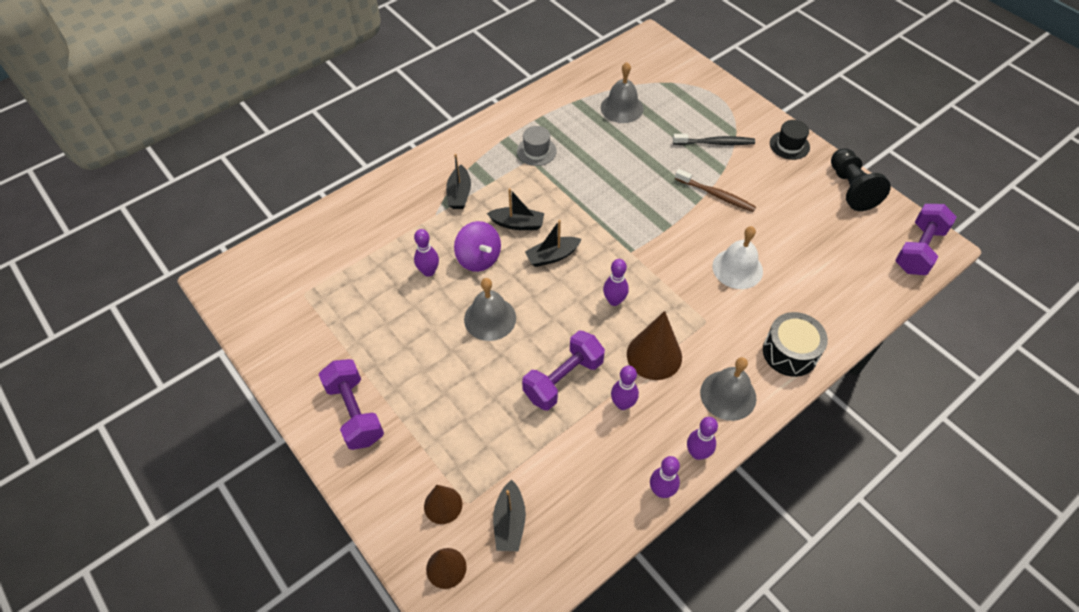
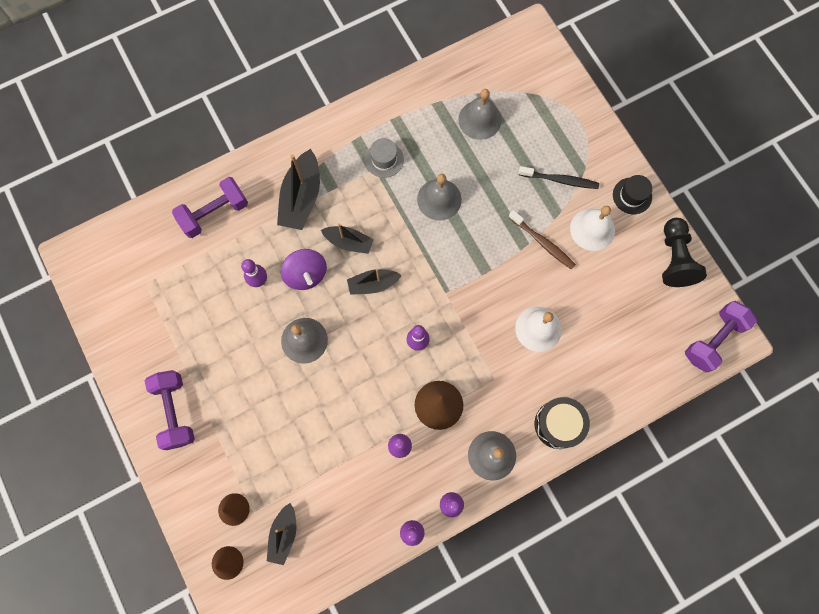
camera: 10 degrees right, 20 degrees up
black boat [446,154,471,209] -> black boat [277,149,320,230], size x1.62
purple dumbbell [522,331,605,410] -> purple dumbbell moved to [172,177,248,238]
none -> grey bell [417,174,462,221]
none -> white bell [570,206,615,251]

